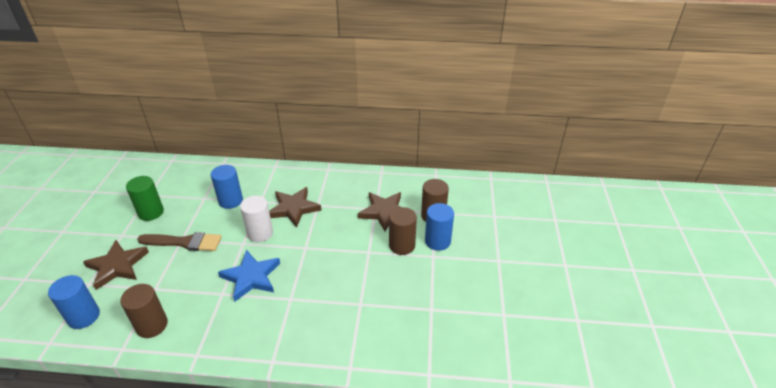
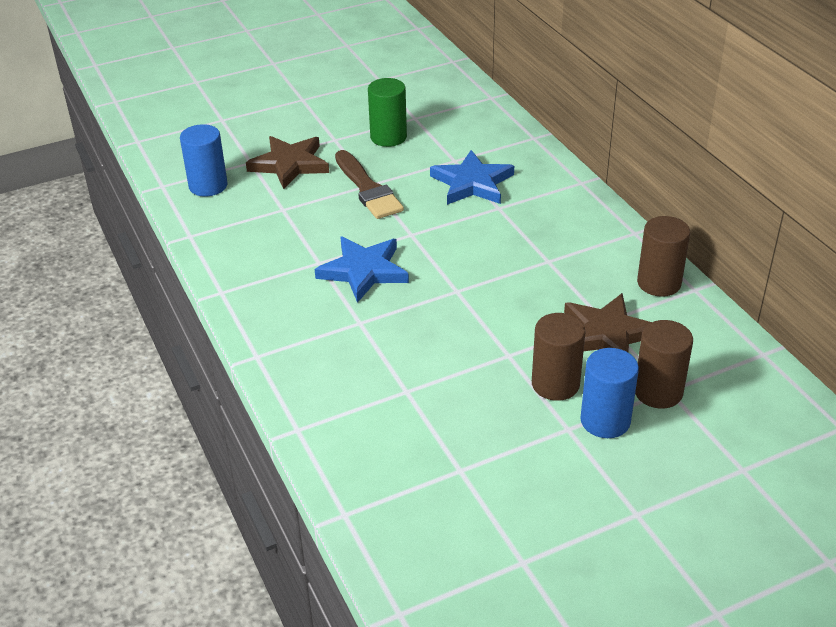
camera: 60 degrees right, 0 degrees up
brown cylinder [120,284,168,338] -> brown cylinder moved to [637,216,690,297]
blue cylinder [211,165,243,209] -> blue star [430,150,514,205]
white cylinder [240,196,273,242] -> none
brown star [269,187,321,228] -> none

